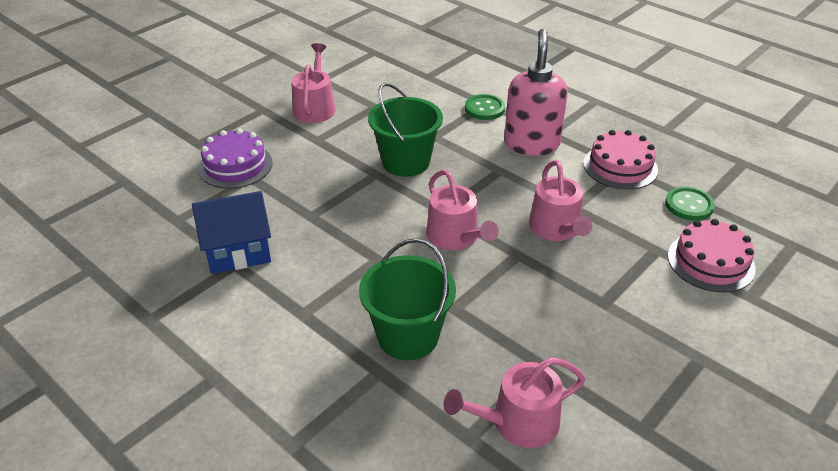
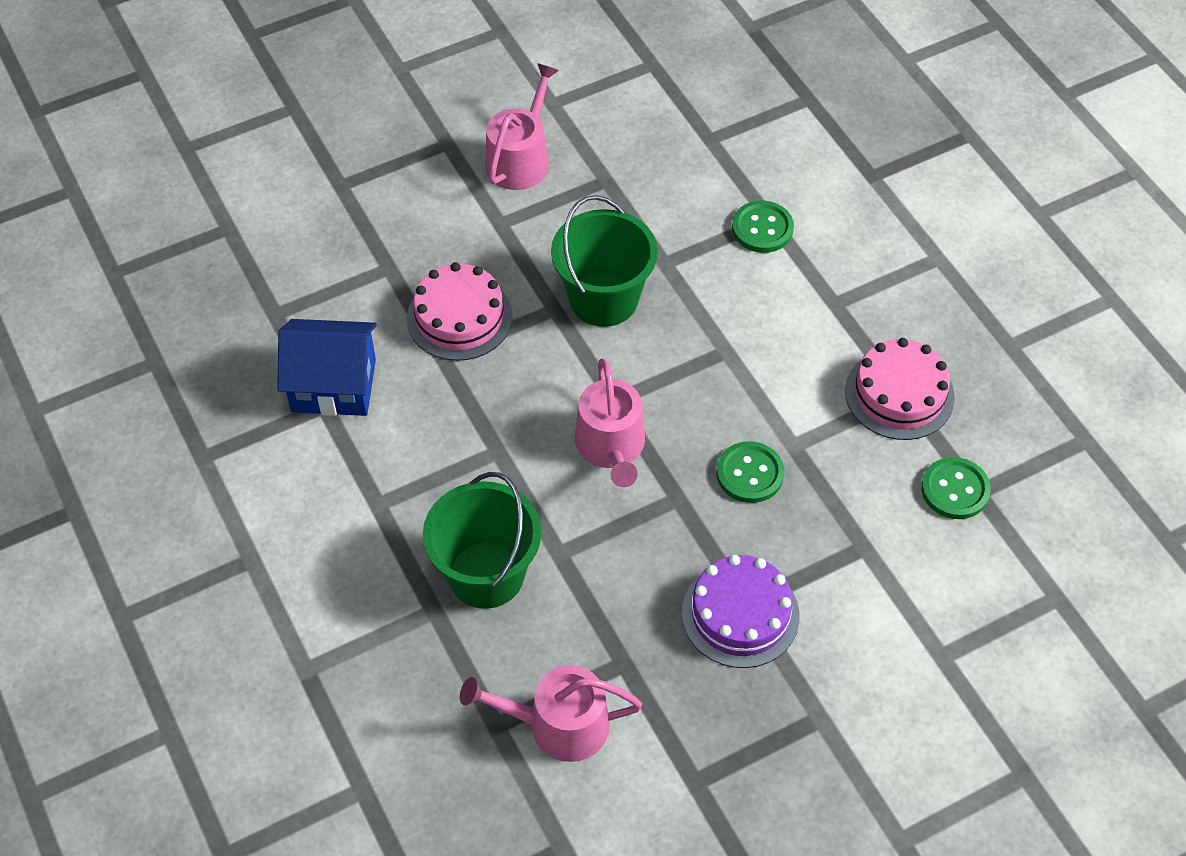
camera: 20 degrees right, 15 degrees up
purple cake [198,128,272,189] -> purple cake moved to [682,555,800,668]
pink soap dispenser [504,29,568,156] -> none
pink watering can [529,160,592,241] -> green button [717,441,784,503]
pink cake [668,219,756,293] -> pink cake moved to [407,262,513,361]

